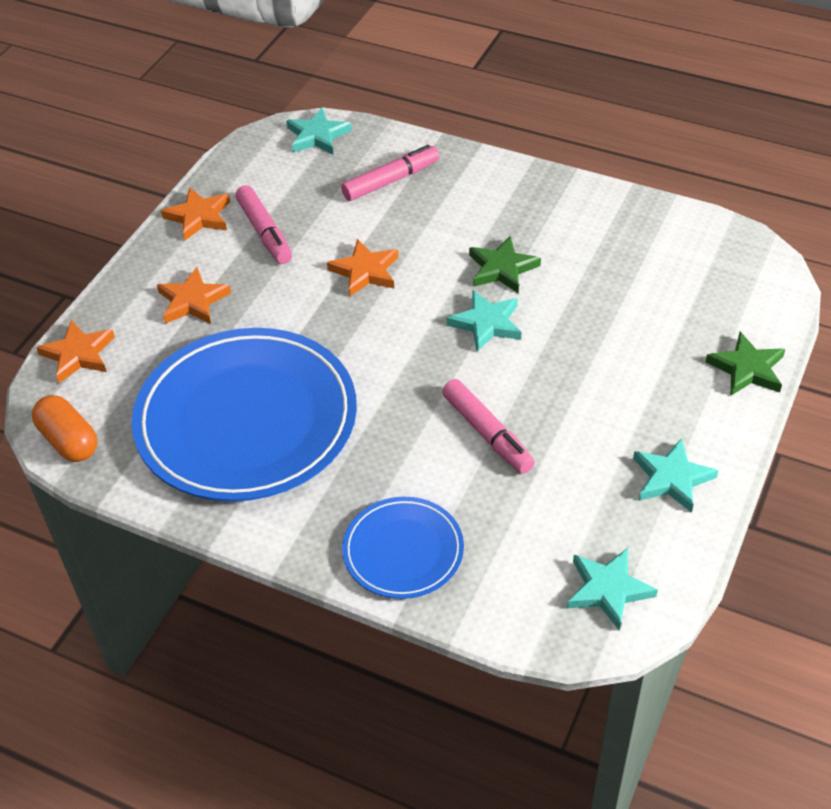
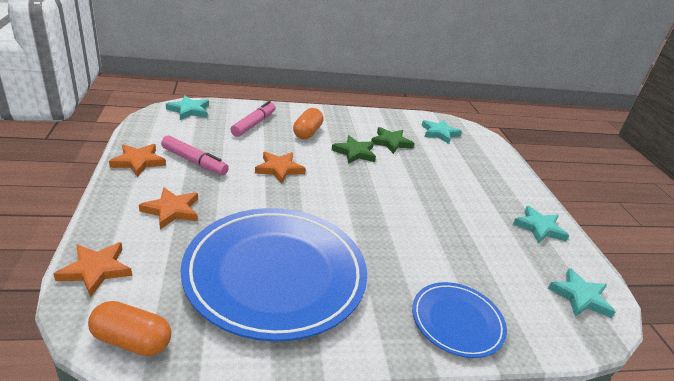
camera: 40 degrees left, 15 degrees down
pink marker [442,379,535,474] -> none
turquoise star [447,290,521,352] -> turquoise star moved to [422,120,462,144]
green star [706,332,785,395] -> green star moved to [371,127,414,154]
none -> orange capsule [293,108,323,139]

